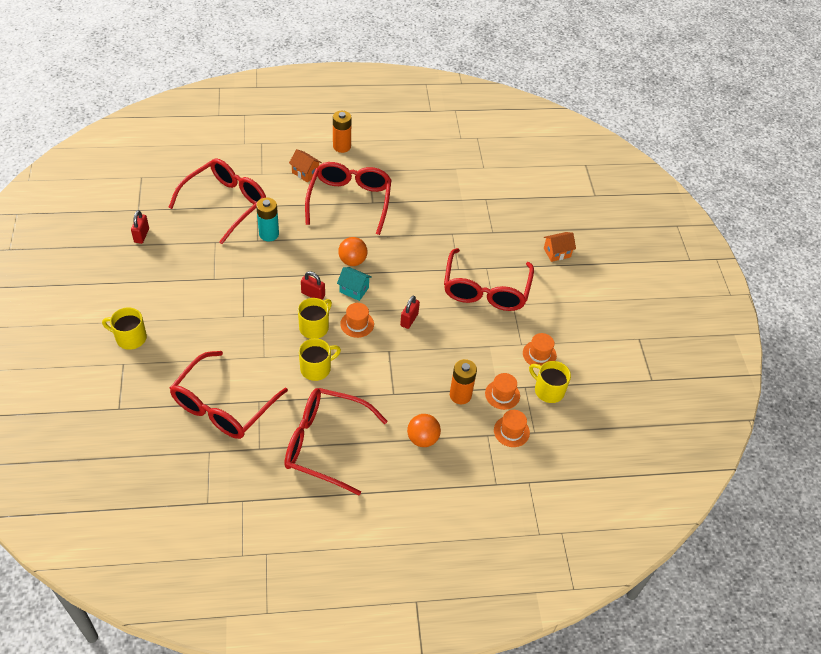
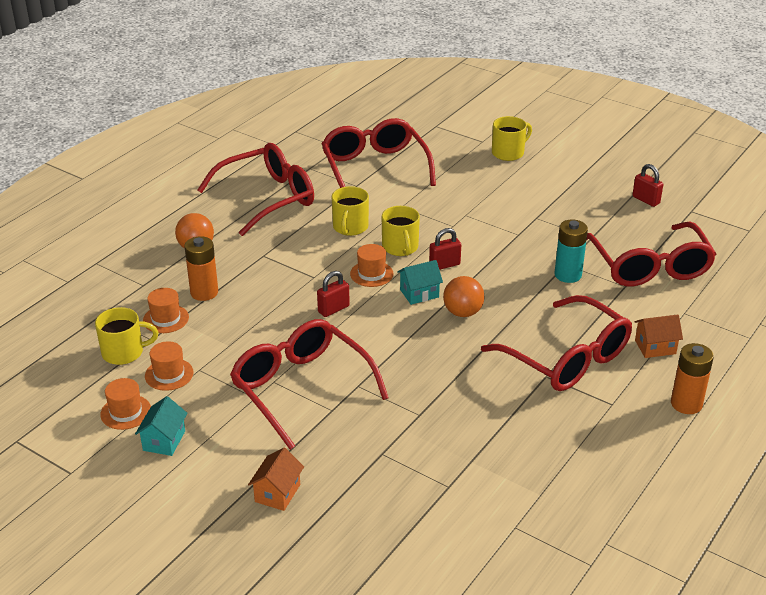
camera: 135 degrees right, 15 degrees down
red padlock [400,295,420,329] -> red padlock turned 75 degrees clockwise [317,271,350,317]
orange hat [494,410,530,447] -> orange hat moved to [100,378,151,430]
none -> turquoise house [135,396,187,456]

